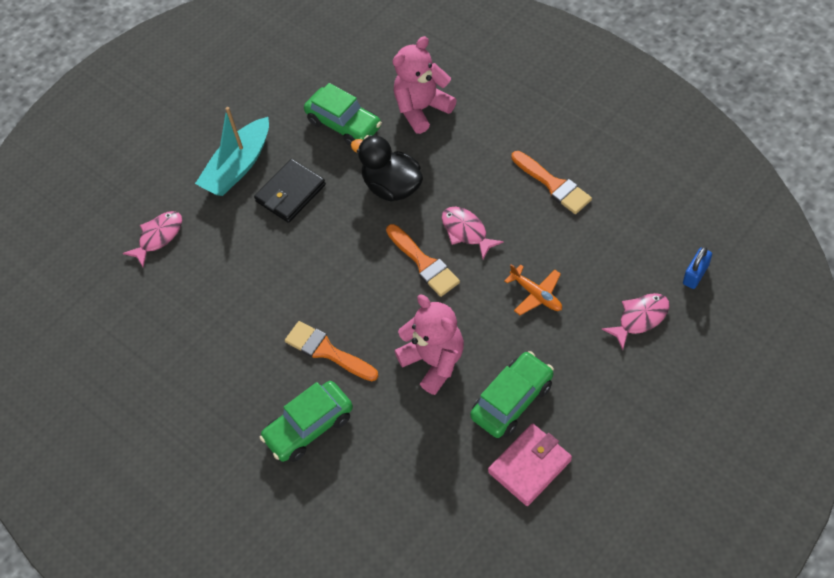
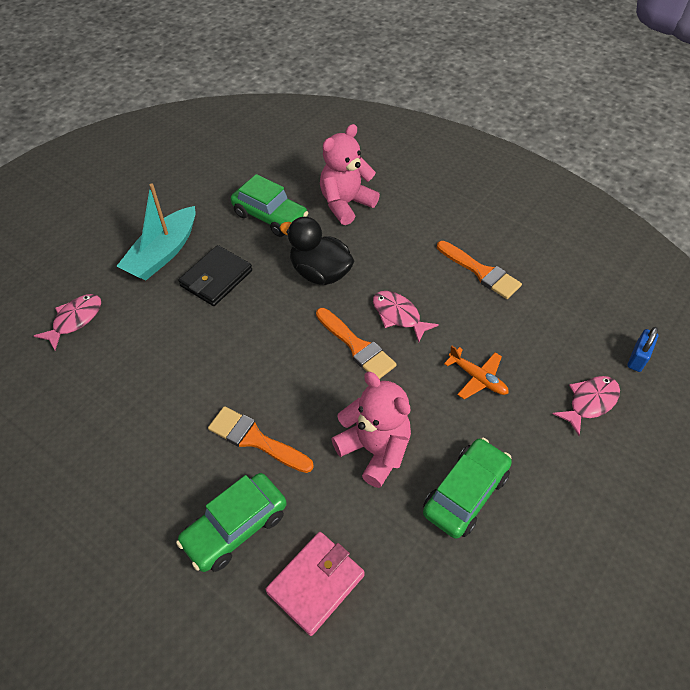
camera: 10 degrees left, 5 degrees down
pink wallet [488,424,572,506] -> pink wallet moved to [266,532,365,636]

